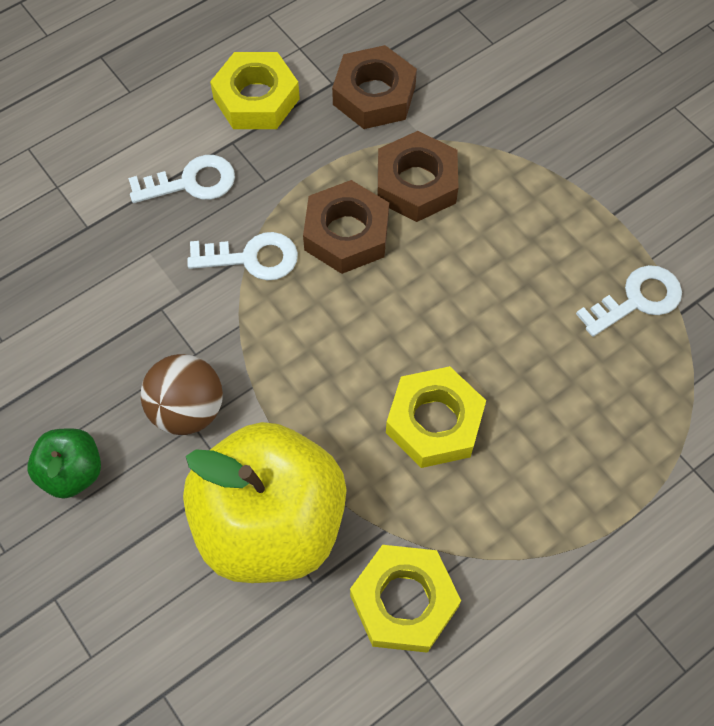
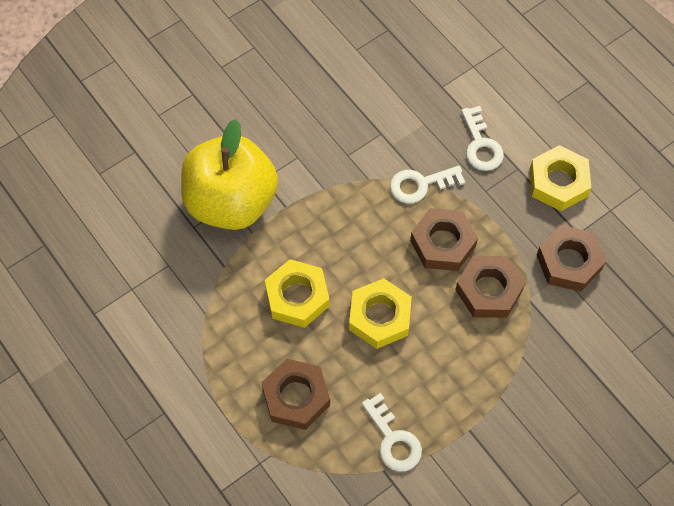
camera: 90 degrees right, 0 degrees up
green apple [27,429,101,499] -> none
brown ball [141,354,223,435] -> none
white key [187,232,298,280] -> white key turned 75 degrees clockwise [390,166,465,203]
yellow nut [350,545,461,653] -> yellow nut moved to [349,278,412,349]
none -> brown nut [262,359,330,430]

